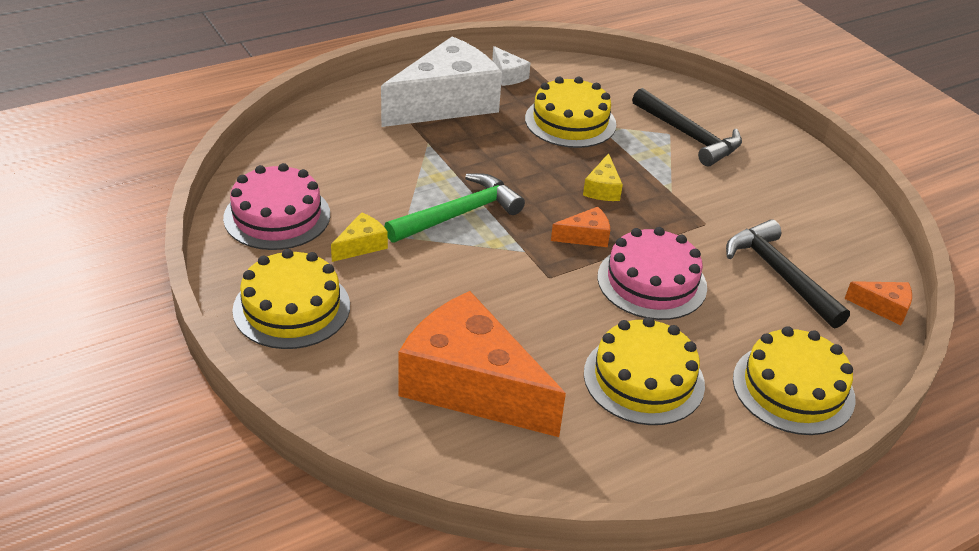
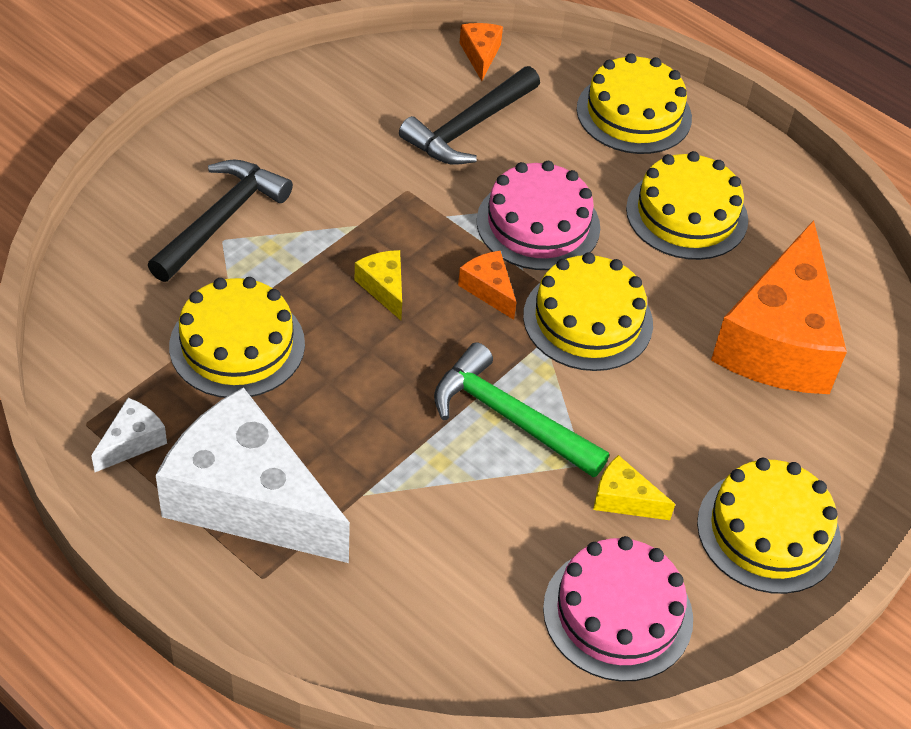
camera: 110 degrees left, 10 degrees up
yellow cheese [583,153,623,201] -> yellow cheese turned 105 degrees counterclockwise [355,250,402,320]
none -> yellow cake [523,252,653,371]

